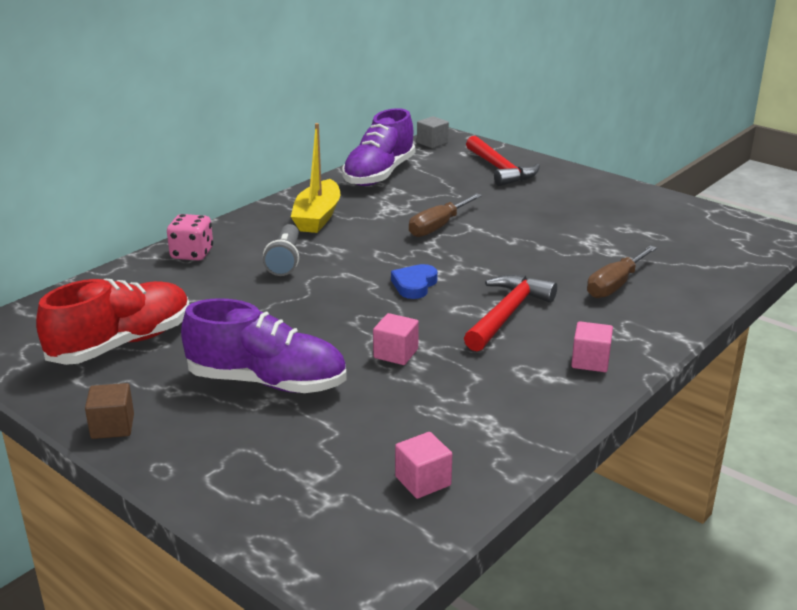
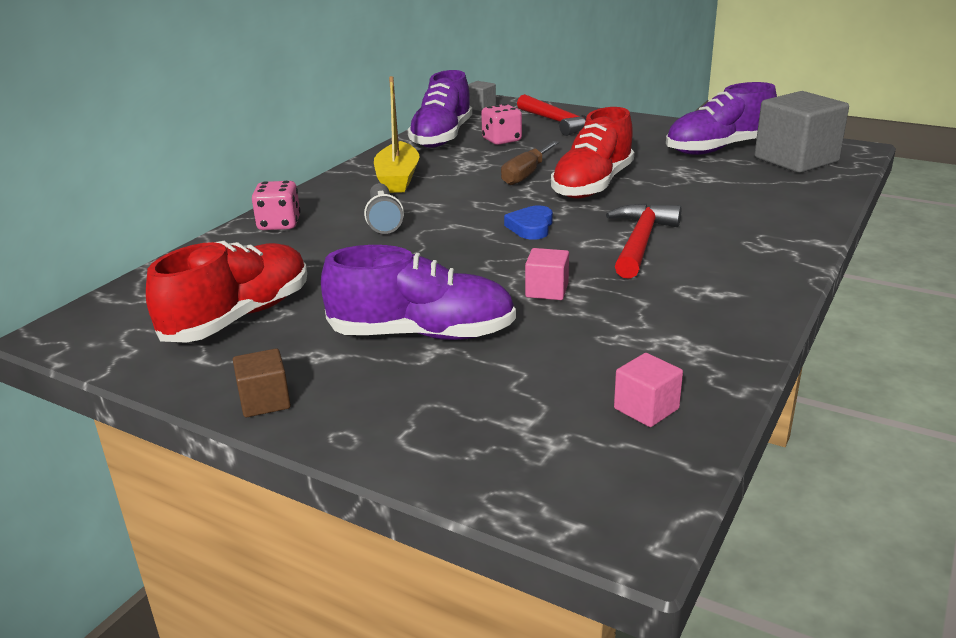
camera: 10 degrees left, 0 degrees up
pink cube [571,321,613,372] -> none
brown screwdriver [587,246,657,298] -> none
none -> pink dice [481,104,522,145]
none -> red shoe [551,107,634,198]
none -> purple shoe [666,82,777,155]
none -> grey cube [754,91,849,173]

